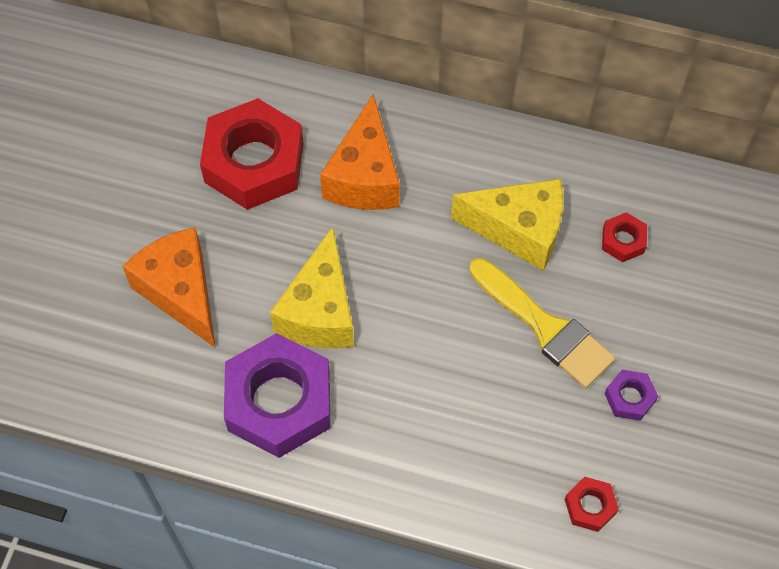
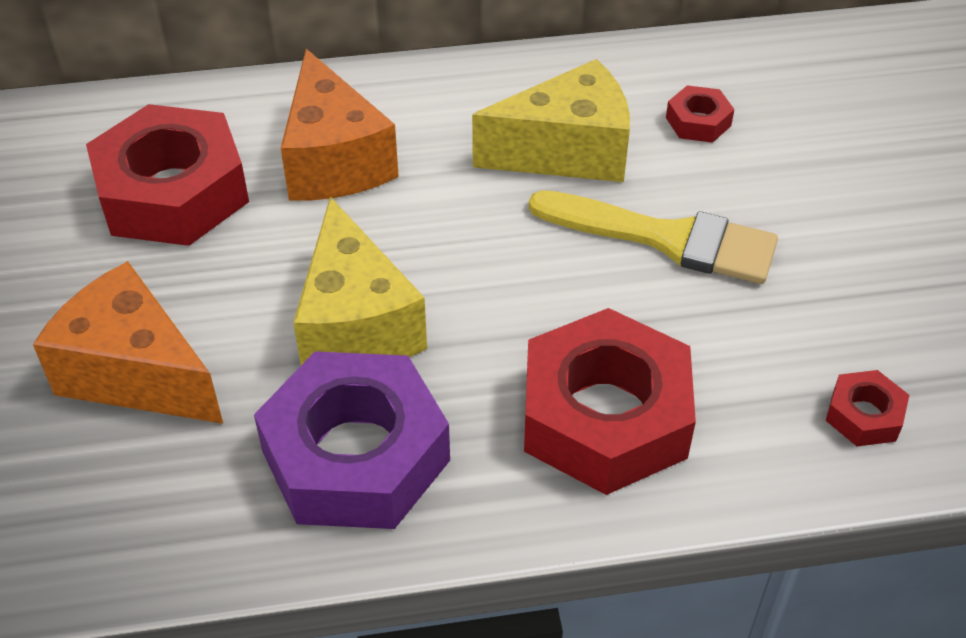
camera: 25 degrees left, 15 degrees down
purple nut [605,369,658,421] -> none
none -> red nut [524,308,696,495]

